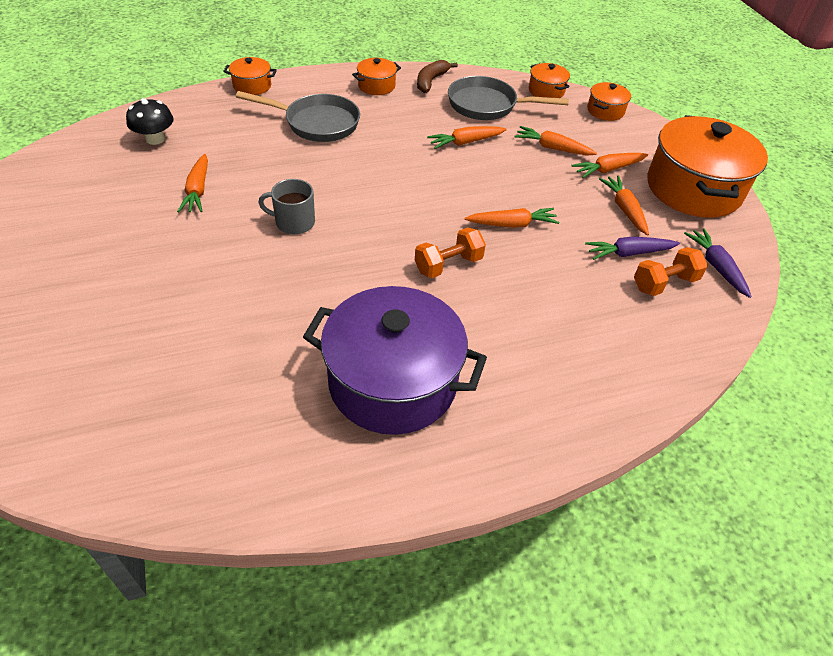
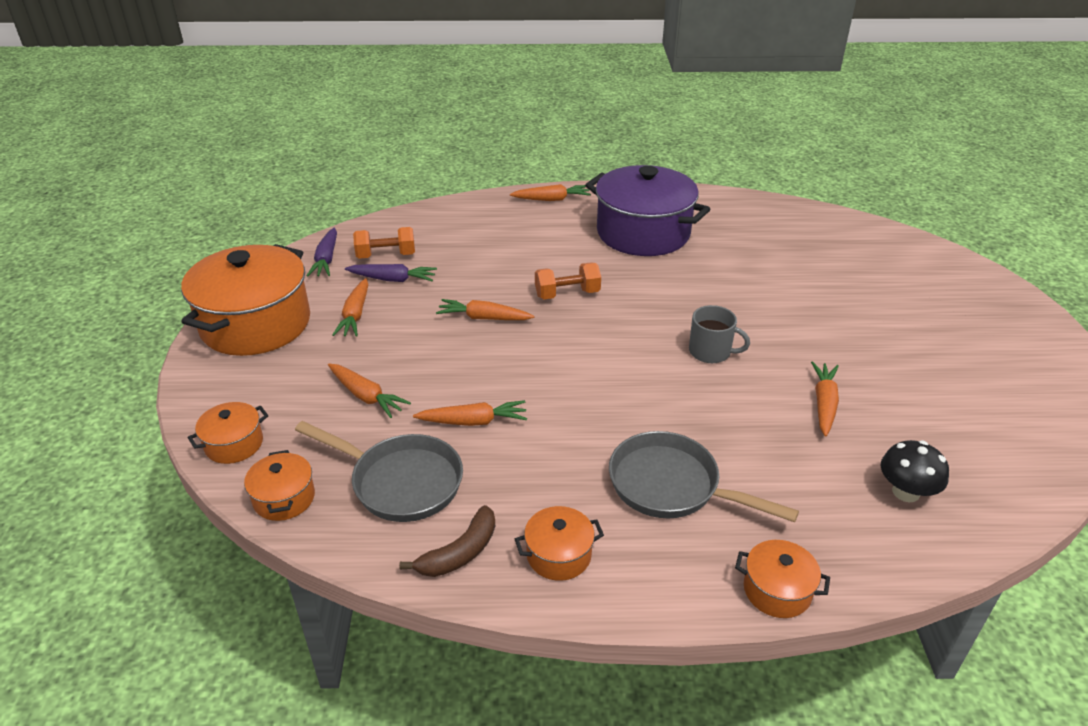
camera: 160 degrees left, 10 degrees down
orange carrot [571,153,648,178] -> orange carrot moved to [510,184,591,201]

